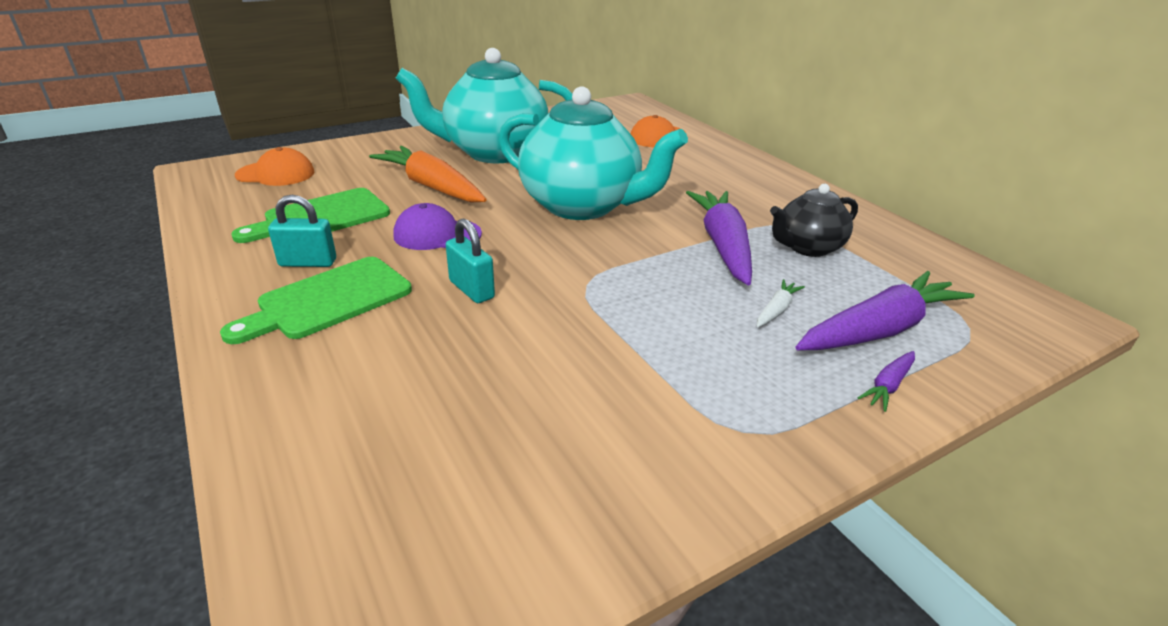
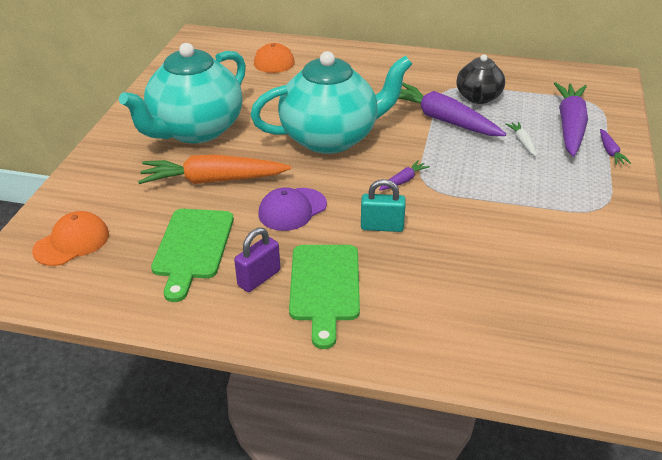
camera: 45 degrees left, 5 degrees up
turquoise padlock [268,195,336,267] -> purple padlock [234,228,280,292]
none -> purple carrot [379,160,430,191]

